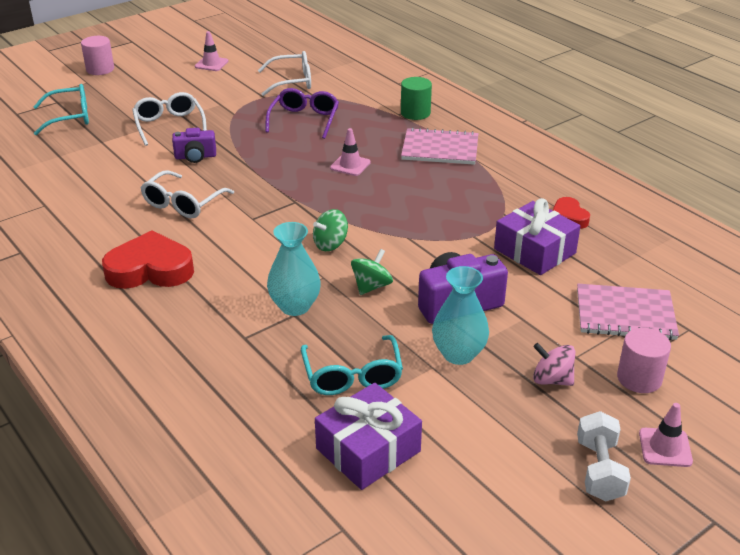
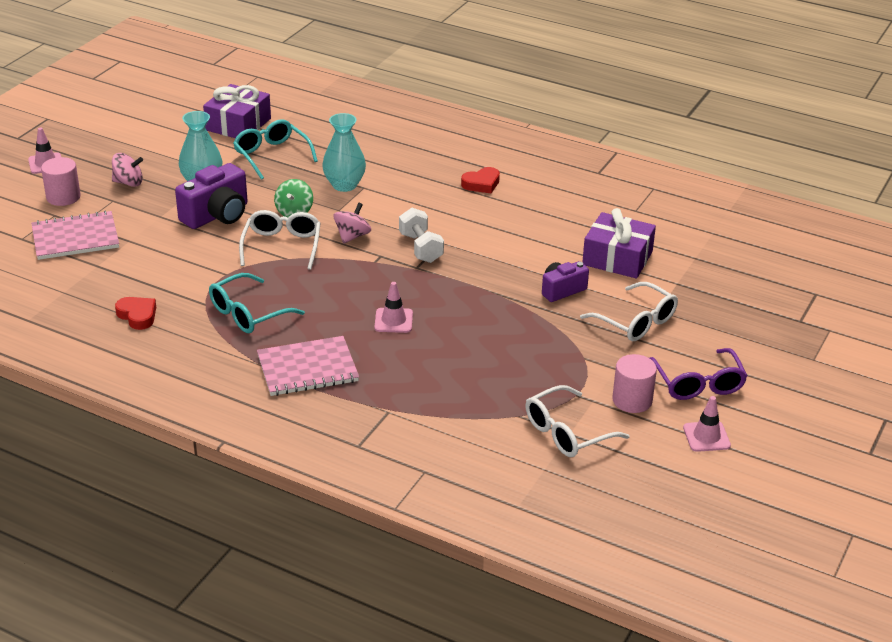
camera: 155 degrees right, 0 degrees up
turquoise glasses [34,84,89,135] -> turquoise glasses moved to [209,273,305,333]
pink cylinder [81,36,114,75] -> pink cylinder moved to [613,354,657,413]
red heart [102,230,194,289] -> red heart [461,167,500,193], size x0.54
white glasses [141,170,234,218] -> white glasses moved to [239,210,321,270]
purple glasses [265,88,339,139] -> purple glasses moved to [650,348,747,400]
green spinning top [313,209,348,251] -> pink spinning top [333,202,371,244]
green cylinder [401,77,432,120] -> none
purple gift [494,198,580,275] -> purple gift moved to [582,208,656,278]
white dumbbell [577,411,631,501] -> white dumbbell moved to [399,208,444,263]

